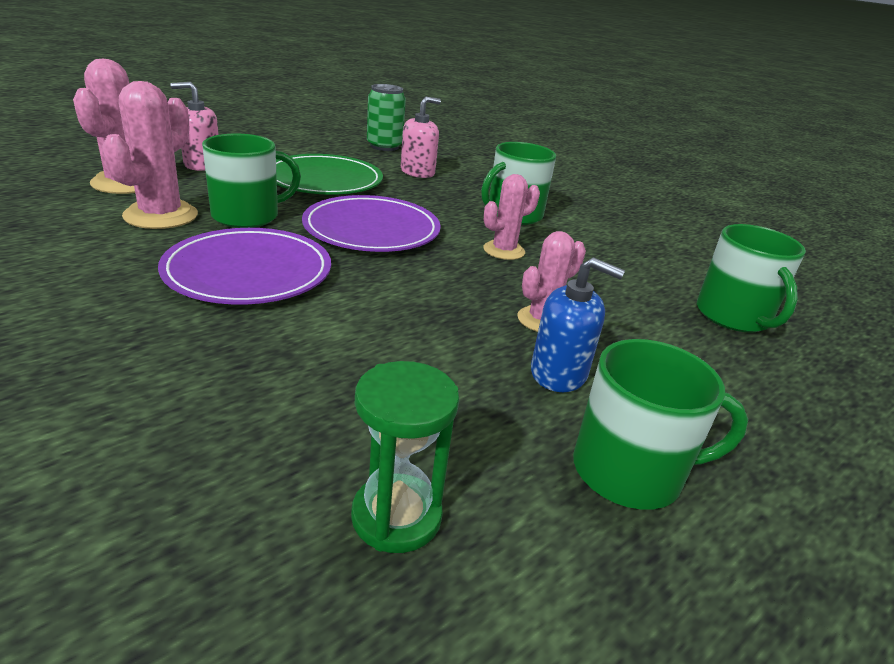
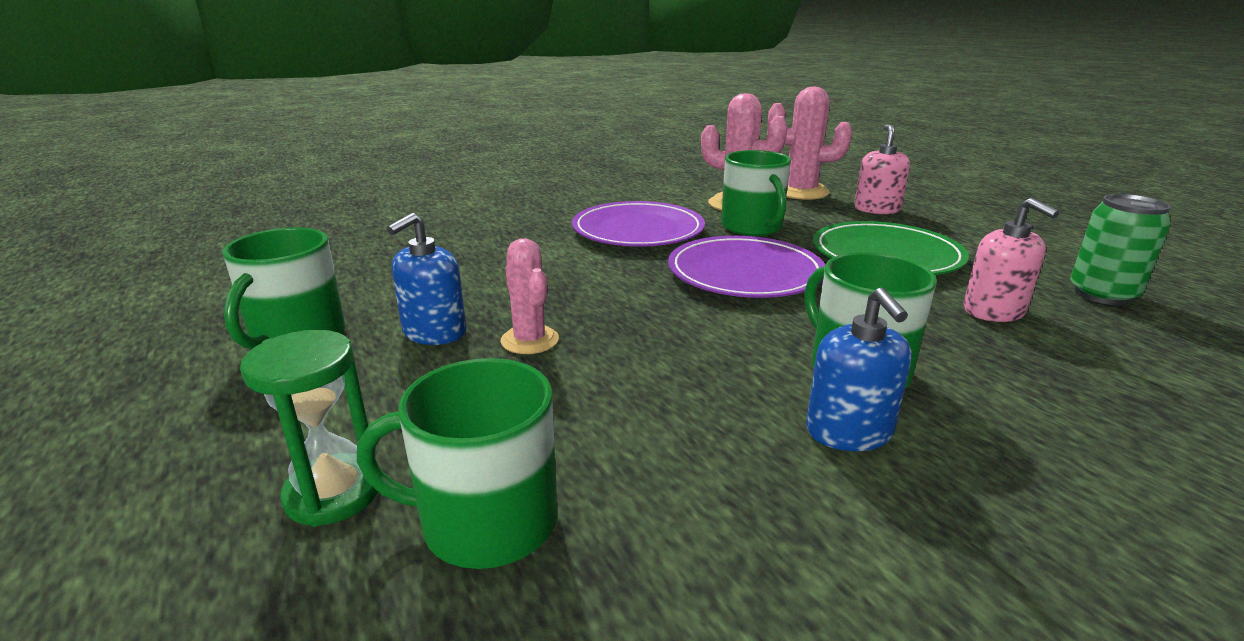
camera: 105 degrees right, 5 degrees down
green hourglass [351,361,459,553] -> green hourglass moved to [240,330,378,527]
pink cactus [483,174,540,260] -> none
none -> blue soap dispenser [806,288,912,451]

